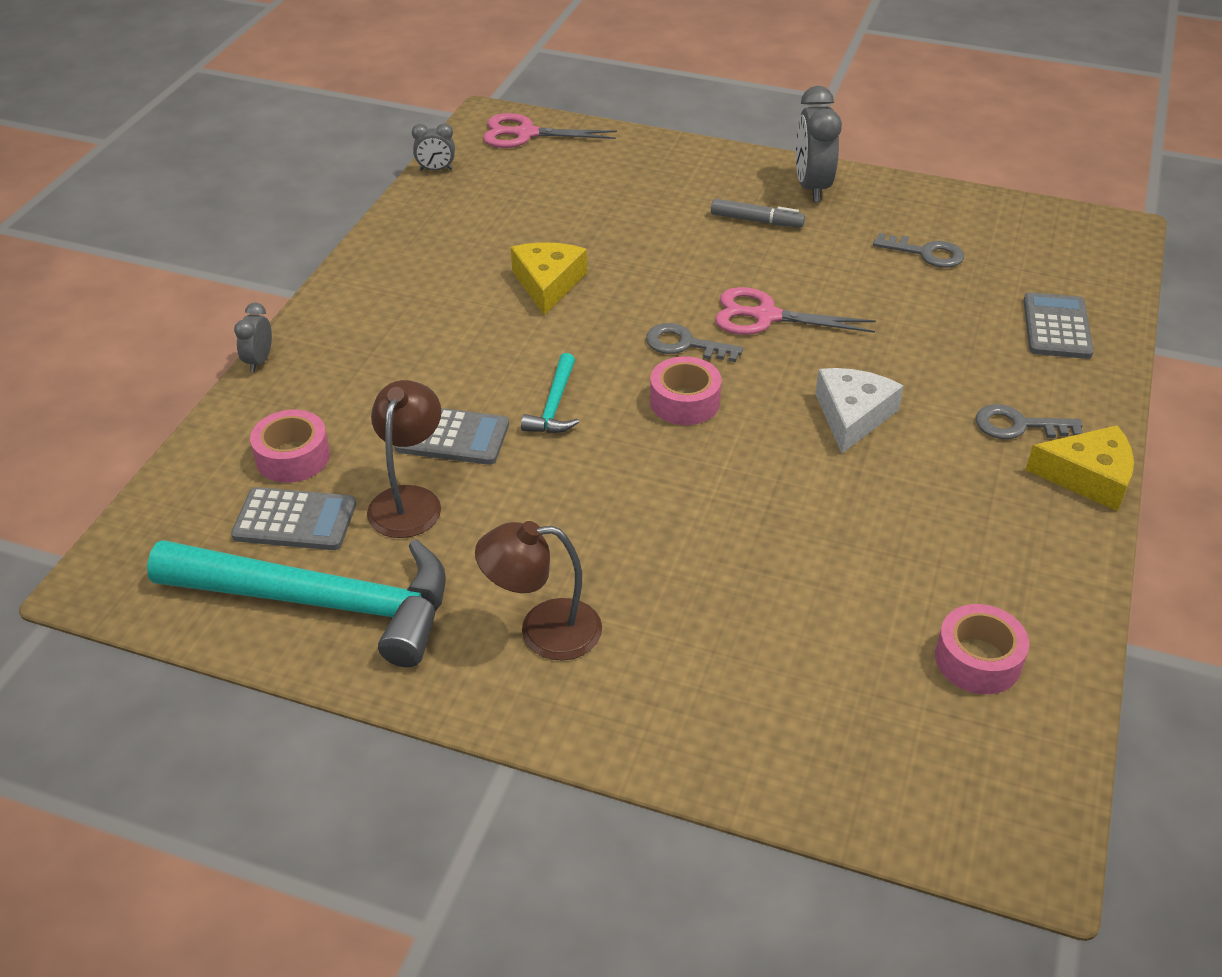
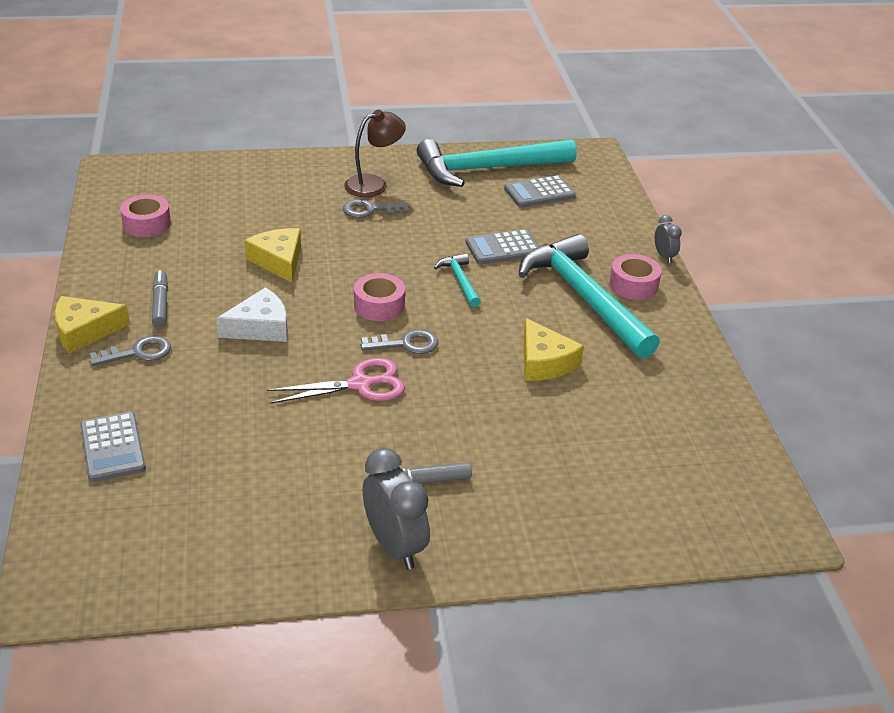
camera: 150 degrees right, 5 degrees down
pink tape [250,410,330,483] -> pink tape moved to [609,254,661,300]
brown lamp [367,380,441,538] -> none
grey clock [412,123,455,171] -> none
pink scissors [483,113,617,148] -> none
white cheese [815,368,904,454] -> white cheese turned 105 degrees counterclockwise [216,287,288,342]
grey key [873,233,964,268] -> grey key moved to [343,199,409,218]
none -> grey marker [152,270,168,327]
none -> yellow cheese [244,228,301,283]
none -> turquoise hammer [519,234,660,359]

